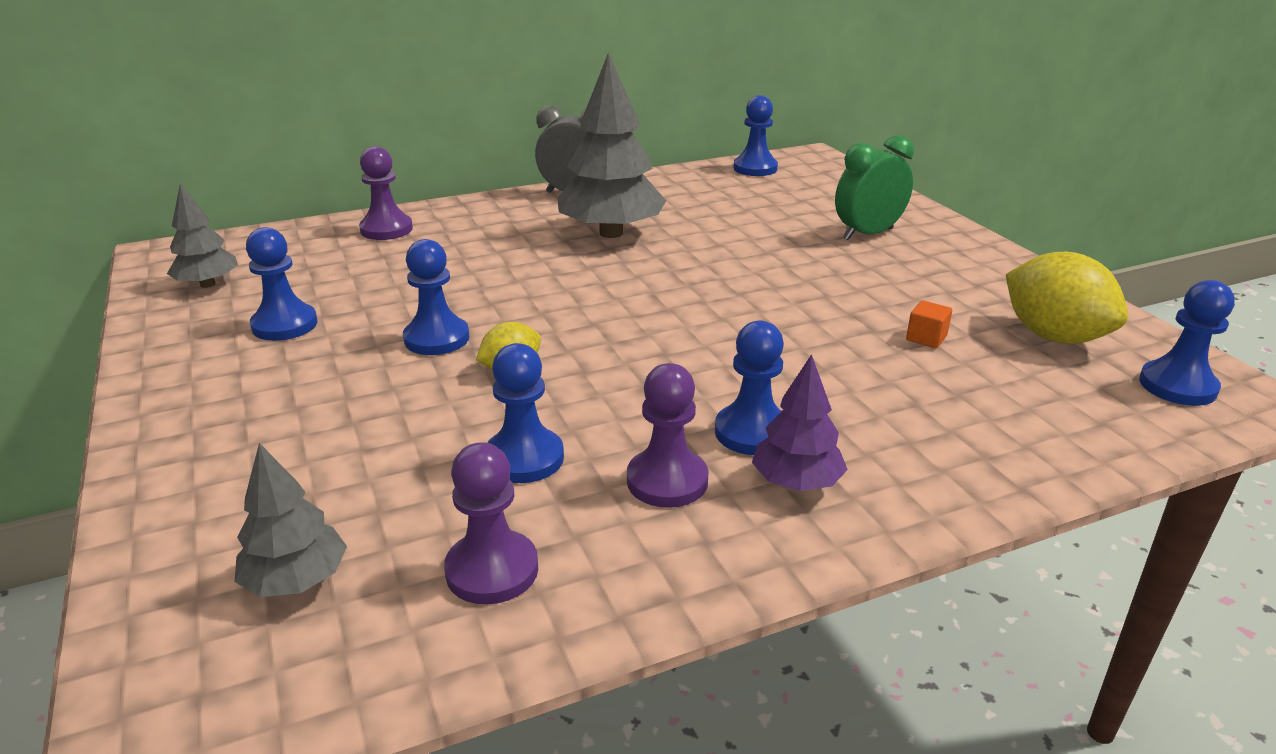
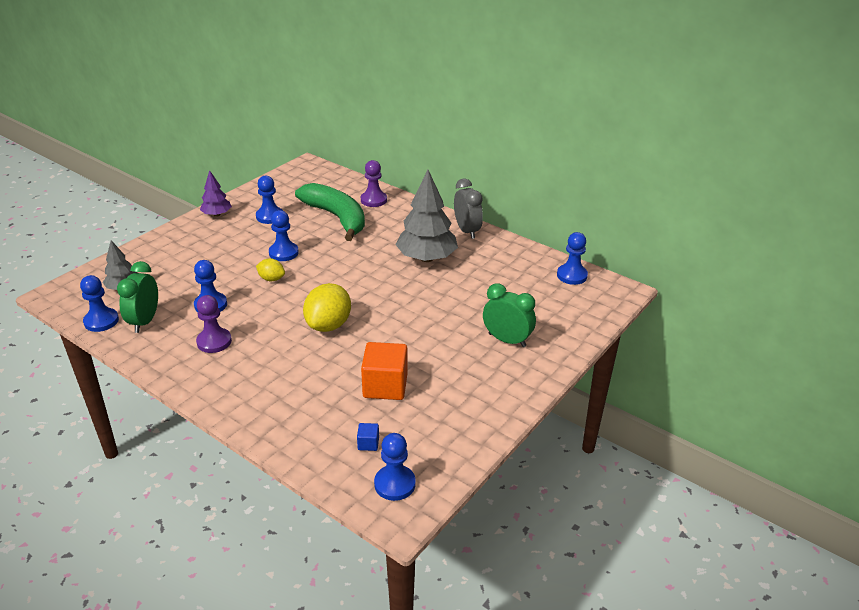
camera: 60 degrees right, 5 degrees up
grey tree [167,183,238,288] -> none
purple pawn [444,442,538,605] -> green clock [117,261,158,333]
blue pawn [715,320,784,455] -> blue pawn moved to [80,275,119,332]
purple tree [752,354,848,491] -> purple tree moved to [200,170,232,217]
orange cube [906,300,952,348] -> orange cube [361,342,408,400], size x2.23
yellow lemon [1006,252,1128,344] -> yellow lemon moved to [303,283,351,332]
none -> green banana [295,183,365,241]
none -> blue cube [357,423,379,451]

